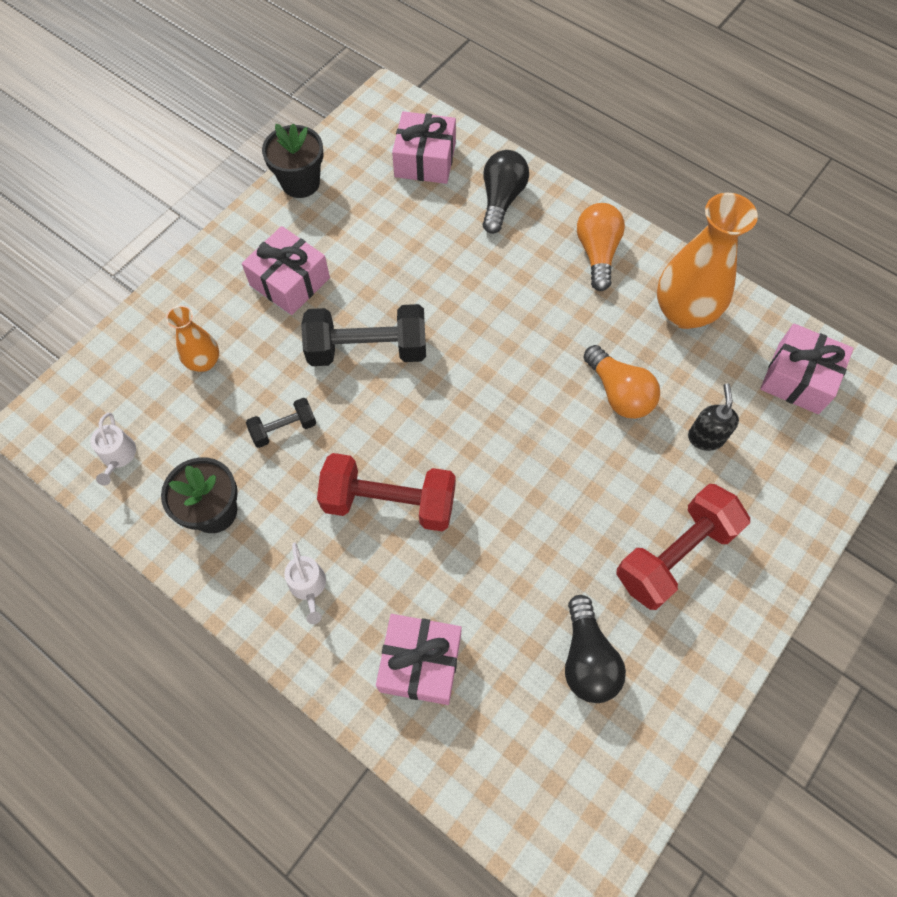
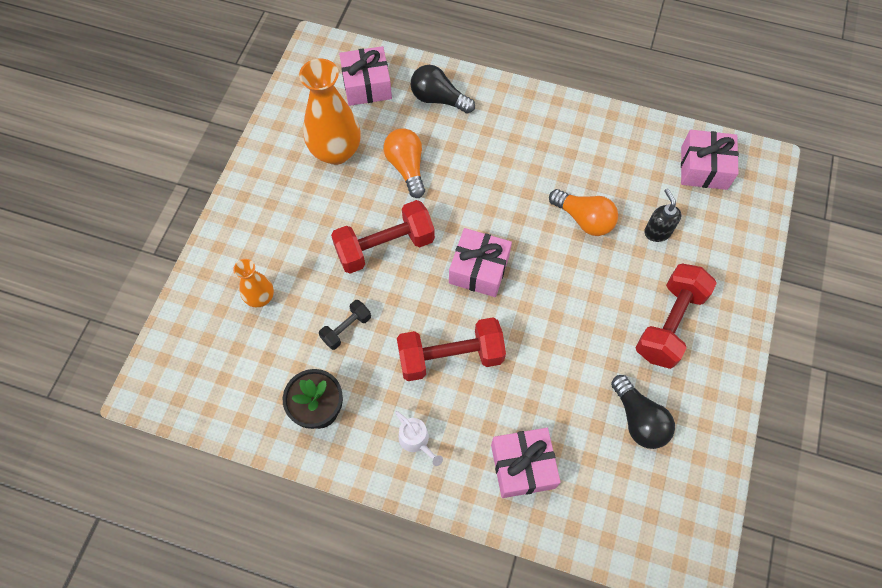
camera: 20 degrees left, 0 degrees up
white watering can [90,413,136,486] -> none
pink gift [242,226,330,315] -> pink gift moved to [449,228,512,297]
black flower pot [262,123,323,198] -> none
black dumbbell [301,304,426,366] -> red dumbbell [331,200,435,273]
black light bulb [483,150,529,234] -> black light bulb turned 60 degrees counterclockwise [411,65,475,114]
orange light bulb [577,203,625,291] -> orange light bulb moved to [384,128,425,198]
orange vase [657,193,758,329] -> orange vase moved to [299,58,361,165]

